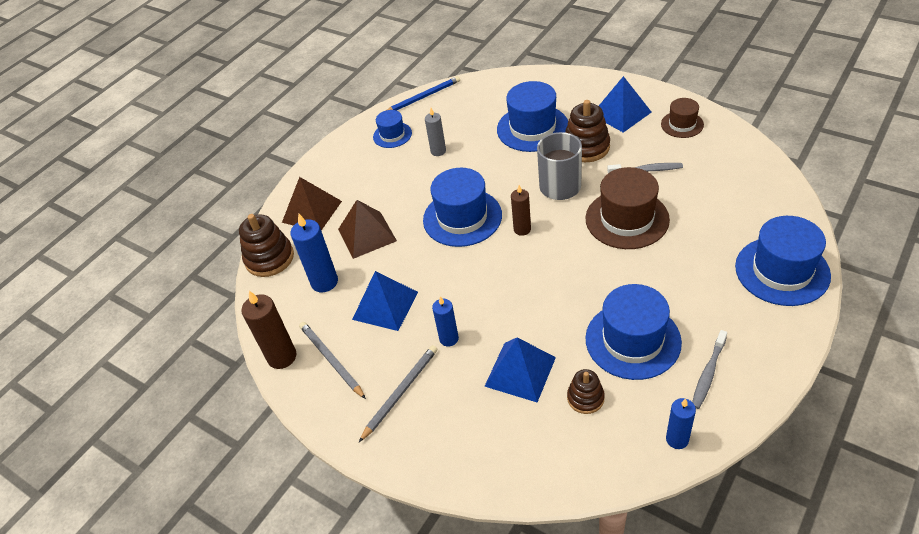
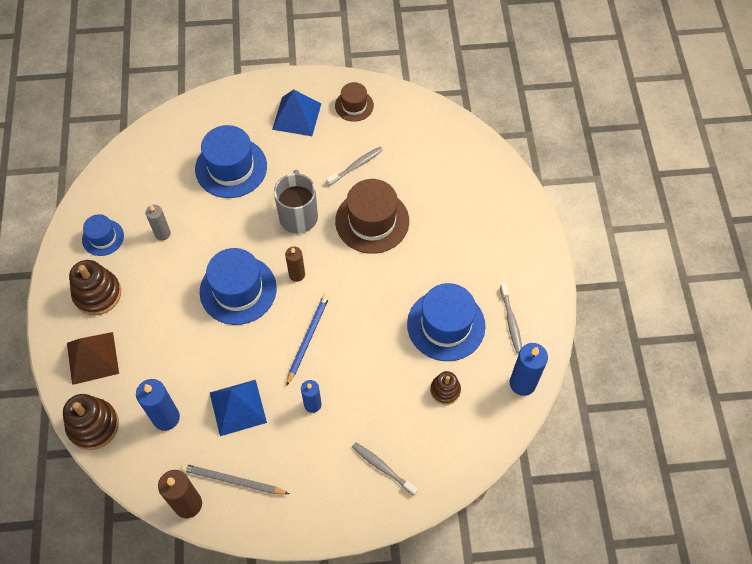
camera: 45 degrees left, 15 degrees up
brown pyramid [338,200,397,259] -> none
grey pencil [359,345,437,442] -> none
blue pencil [387,76,460,111] -> blue pencil moved to [286,294,329,386]
blue pyramid [484,337,556,403] -> none
brown stacking toy [565,100,610,162] -> brown stacking toy moved to [69,260,121,315]
blue candle [666,398,696,449] -> blue candle [510,343,548,396], size x1.56
blue hat [735,216,831,306] -> none
none -> grey toothbrush [352,442,418,496]

